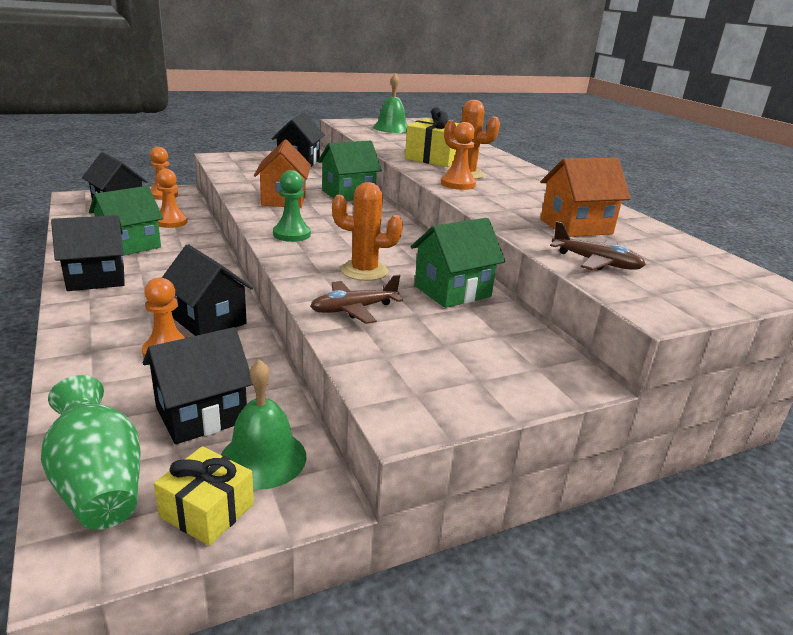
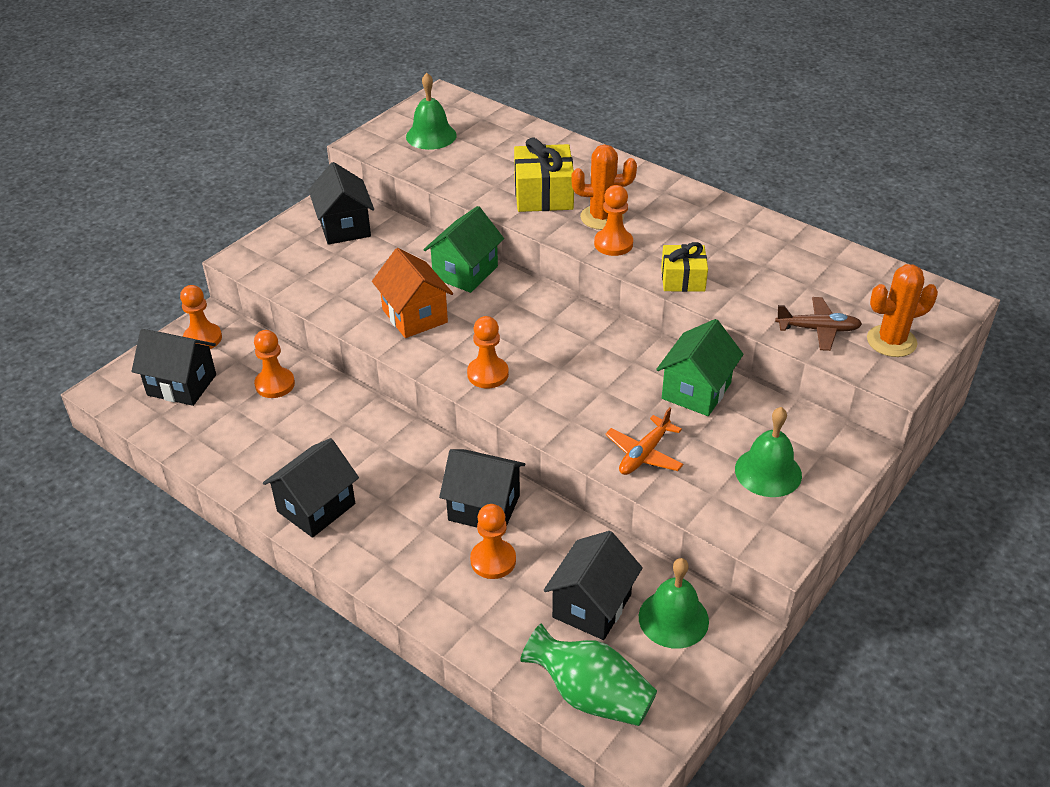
camera: 25 degrees left, 15 degrees up
green house [89,186,163,256] -> none
yellow gift [154,446,254,546] -> yellow gift moved to [661,242,708,292]
green pawn [273,170,311,242] -> orange pawn [467,316,509,389]
brown plane [310,275,403,324] -> orange plane [605,407,684,475]
orange cactus [332,182,403,281] -> orange cactus moved to [867,264,938,357]
orange house [540,158,631,237] -> none
none -> green bell [735,407,802,497]

